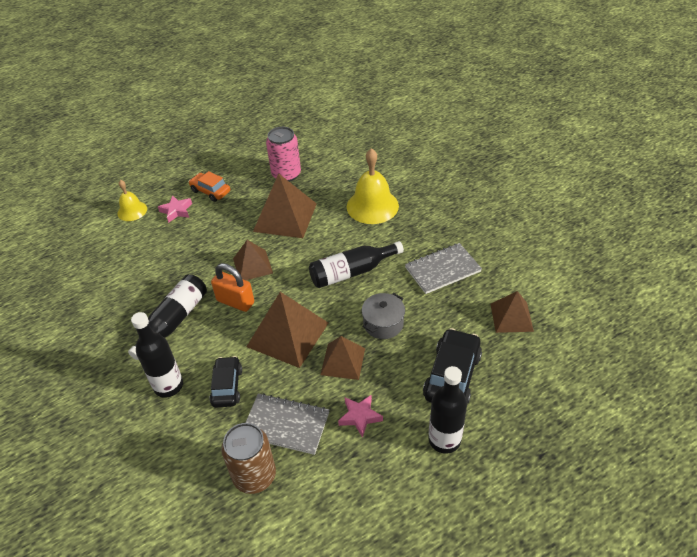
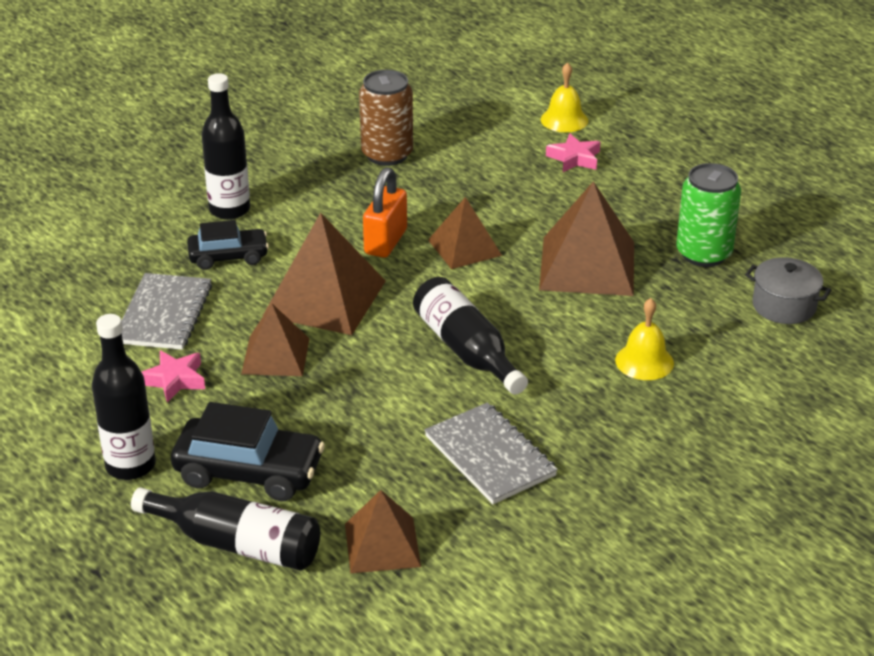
camera: 80 degrees right, 10 degrees down
black bottle [128,275,207,360] -> black bottle moved to [131,487,320,571]
orange car [189,171,230,202] -> none
brown can [221,423,276,494] -> brown can moved to [359,70,413,166]
pink can [266,127,301,182] -> green can [676,163,741,267]
yellow bell [347,148,399,224] -> yellow bell [615,298,674,380], size x0.57
grey pot [362,293,405,339] -> grey pot moved to [745,257,831,324]

